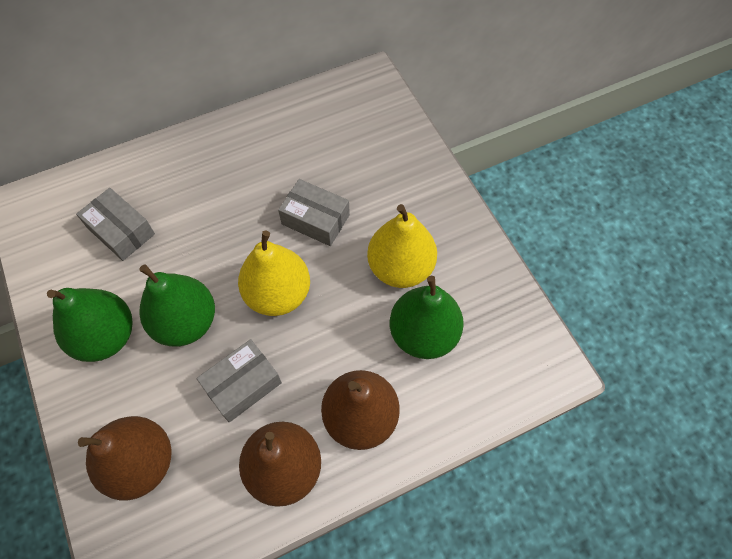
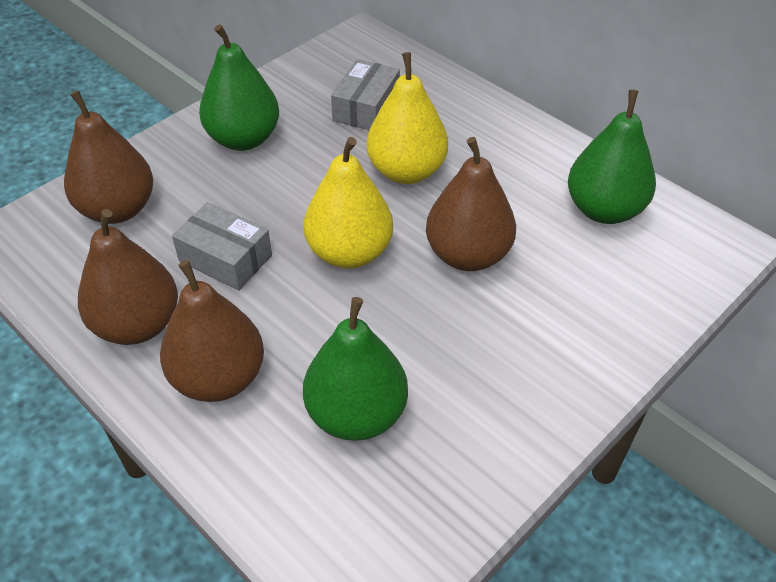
camera: 70 degrees right, 15 degrees down
green pear [139,264,215,346] -> green pear moved to [568,90,656,224]
grey box [278,179,350,246] -> brown pear [426,137,516,271]
yellow pear [367,204,437,288] -> yellow pear moved to [366,52,448,184]

